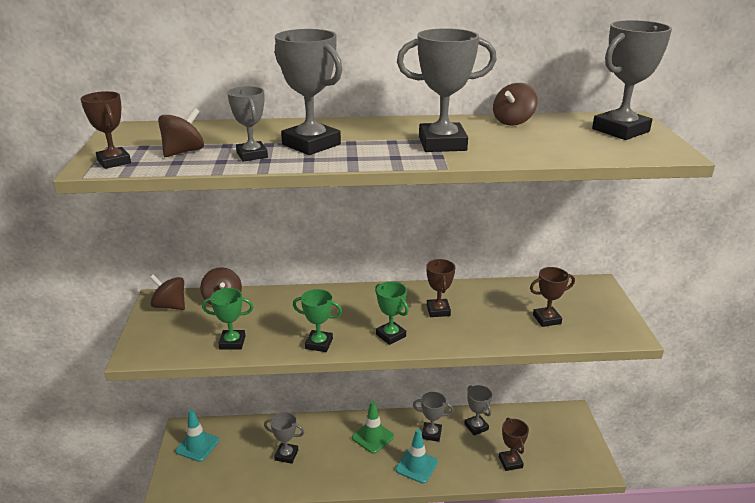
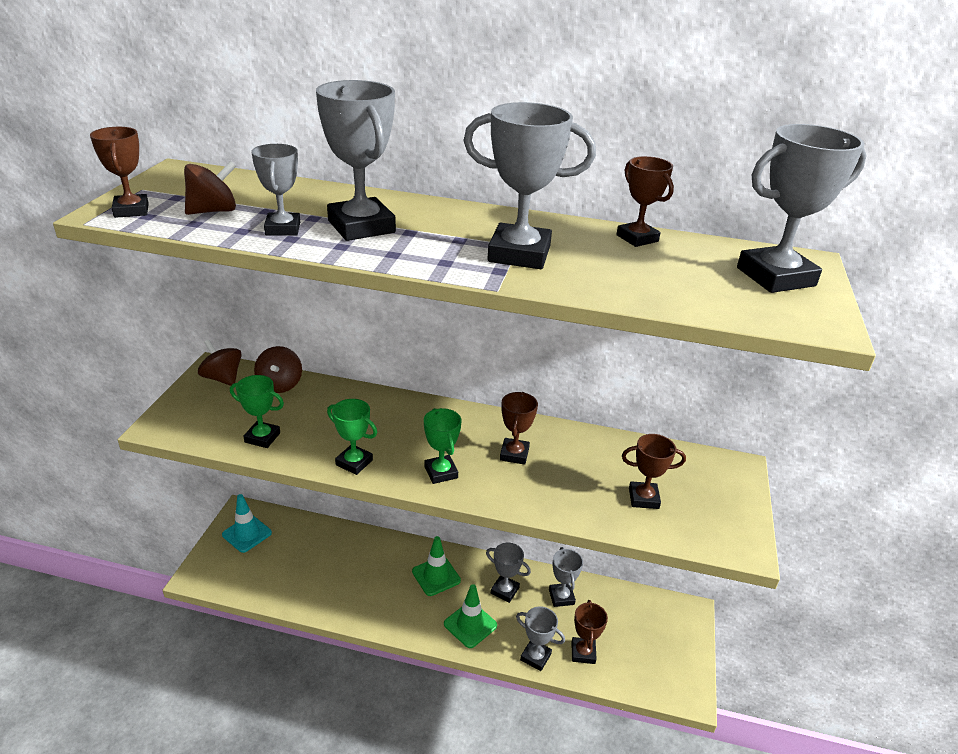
camera: 15 degrees right, 5 degrees up
grey trophy [264,412,304,464] -> grey trophy moved to [516,606,565,671]
turquoise traffic cone [395,429,438,484] -> green traffic cone [444,584,497,648]
brown spinning top [493,83,538,126] -> brown trophy [616,156,674,247]

